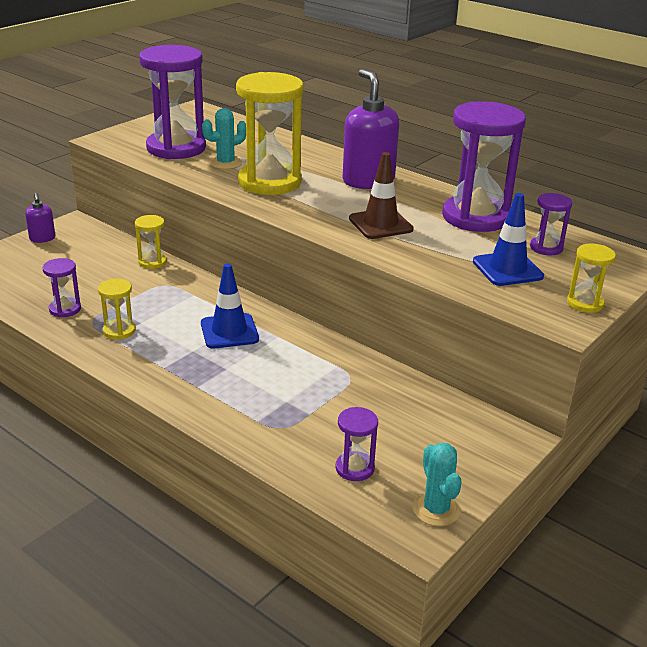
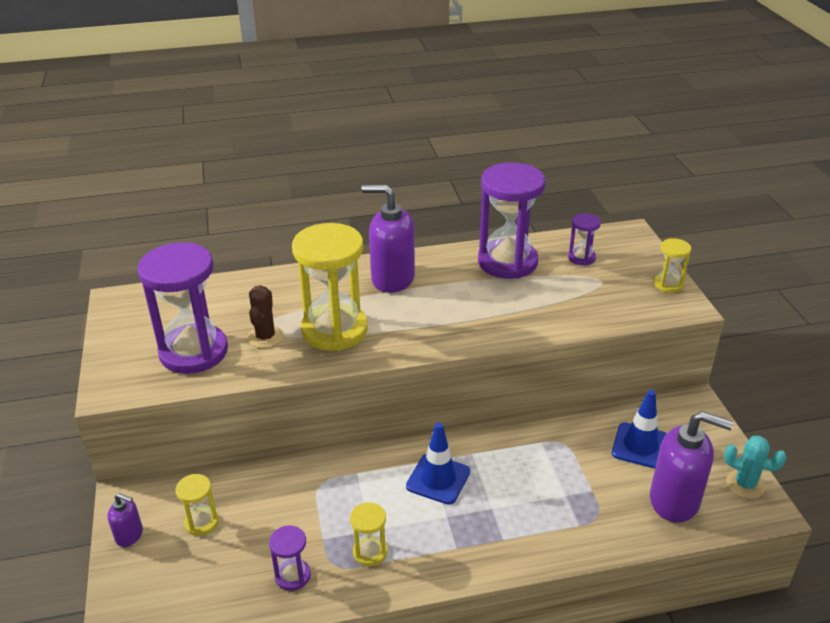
camera: 50 degrees left, 5 degrees up
yellow hourglass [135,215,167,269] -> yellow hourglass moved to [175,474,218,536]
turquoise cactus [202,108,246,169] -> brown cactus [248,285,284,348]
purple hourglass [336,407,378,481] -> purple soap dispenser [650,411,733,523]
brown traffic cone [349,152,414,239] -> none
blue traffic cone [473,193,544,286] -> blue traffic cone moved to [612,390,667,469]

